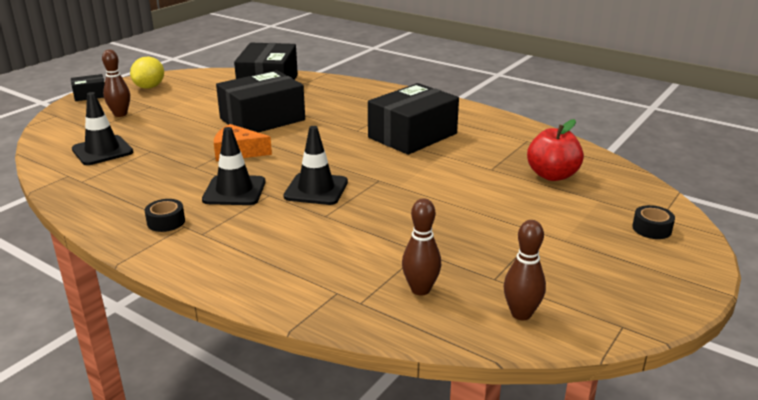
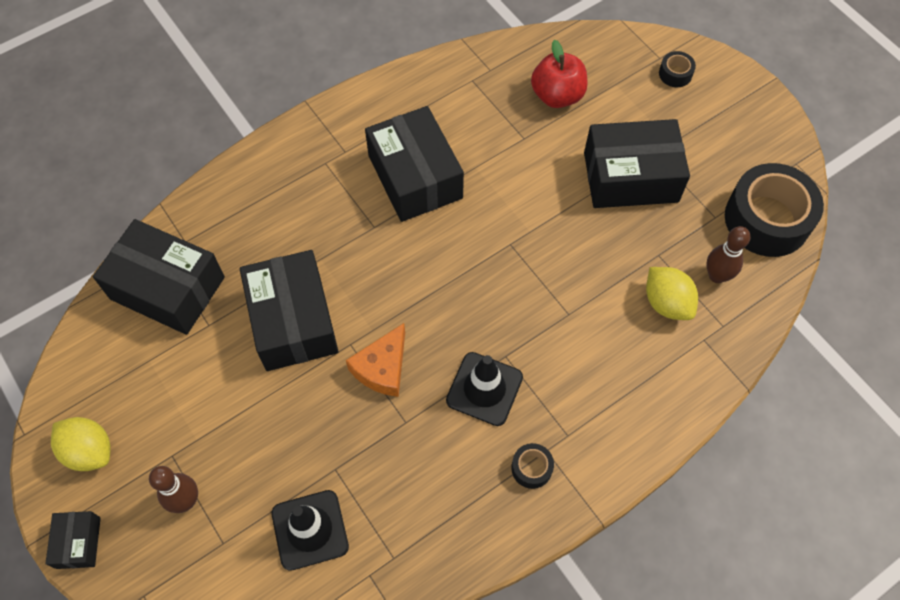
camera: 70 degrees left, 35 degrees up
black traffic cone [284,126,348,205] -> none
brown bowling pin [503,220,546,320] -> black tape [725,163,824,257]
none -> black box [584,119,690,208]
none -> yellow lemon [646,267,698,320]

